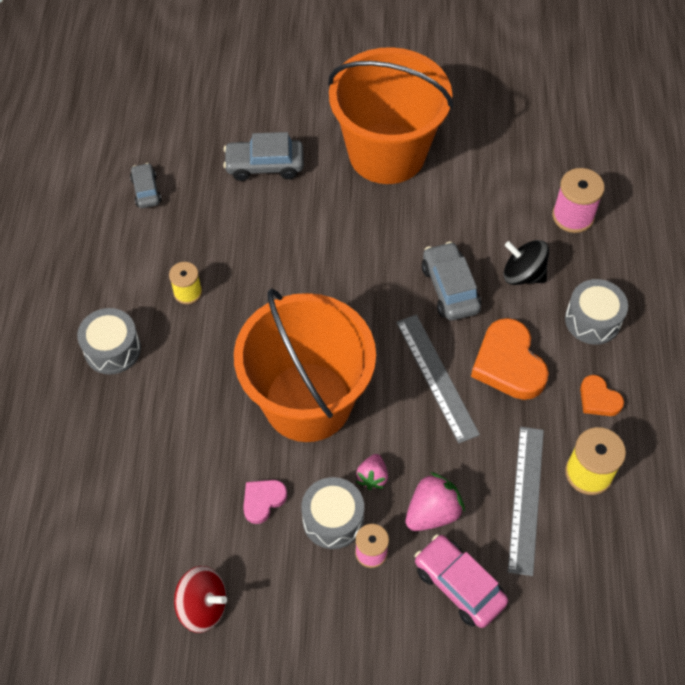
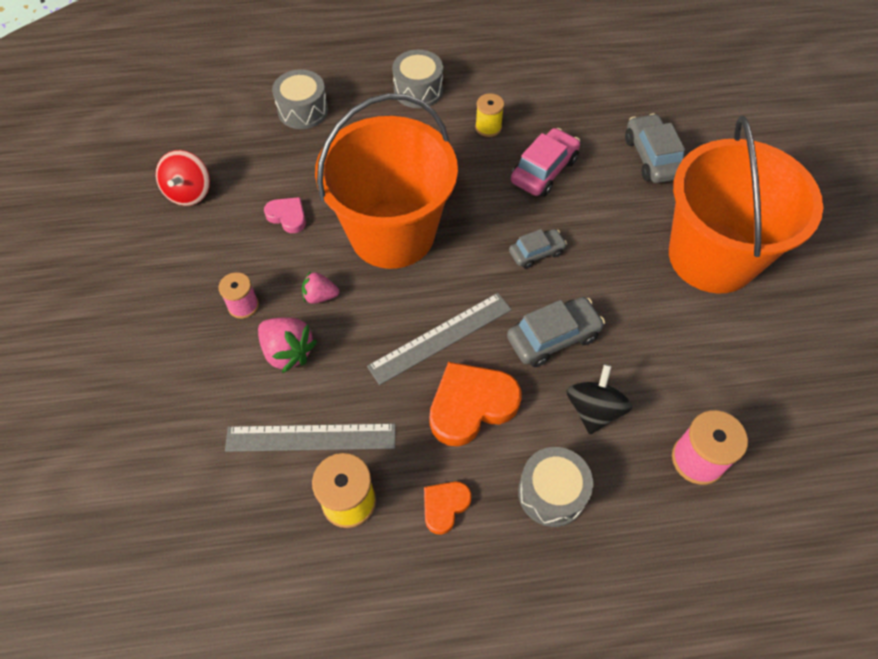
camera: 80 degrees right, 0 degrees up
grey car [130,163,162,208] -> grey car moved to [509,229,567,269]
grey drum [301,477,364,549] -> grey drum moved to [272,70,328,129]
pink car [415,534,508,628] -> pink car moved to [511,128,580,197]

